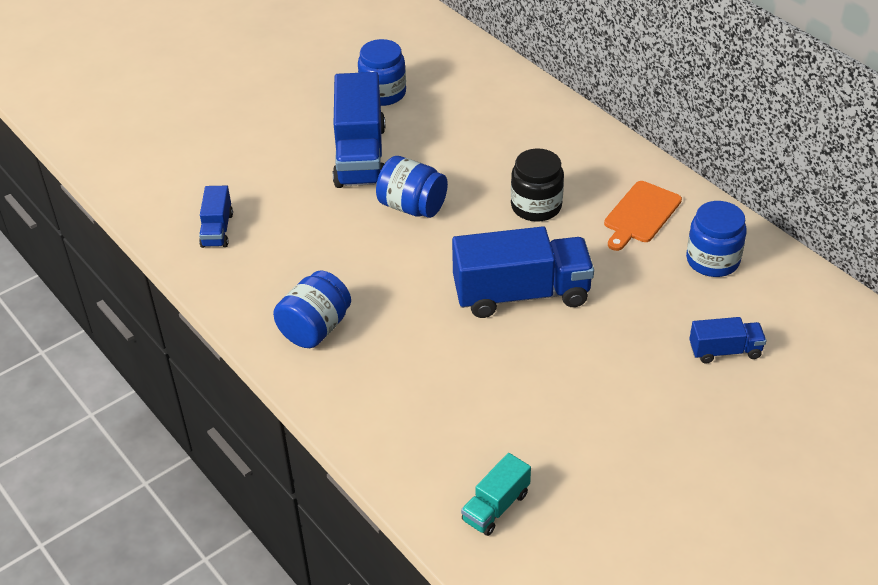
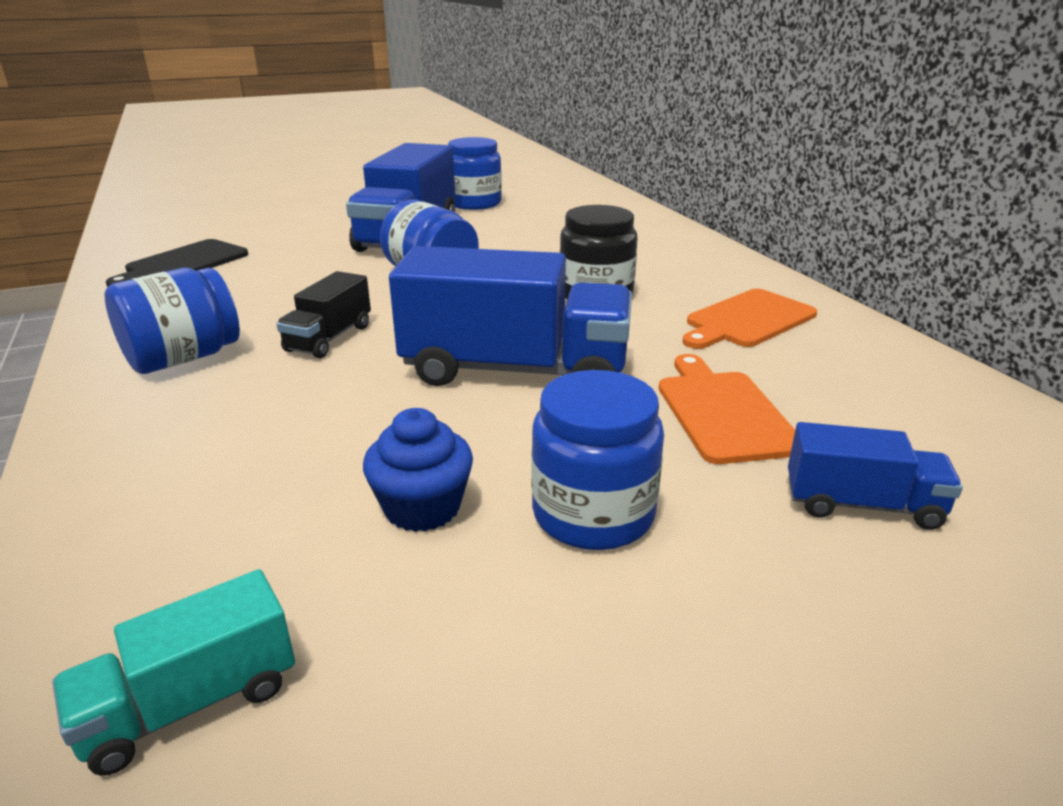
camera: 15 degrees right, 15 degrees down
blue truck [199,186,233,248] -> black cutting board [106,239,248,287]
blue jar [686,201,747,277] -> blue jar moved to [531,370,664,550]
none -> black truck [276,271,371,358]
none -> blue cupcake [363,408,473,532]
none -> orange cutting board [659,354,795,464]

